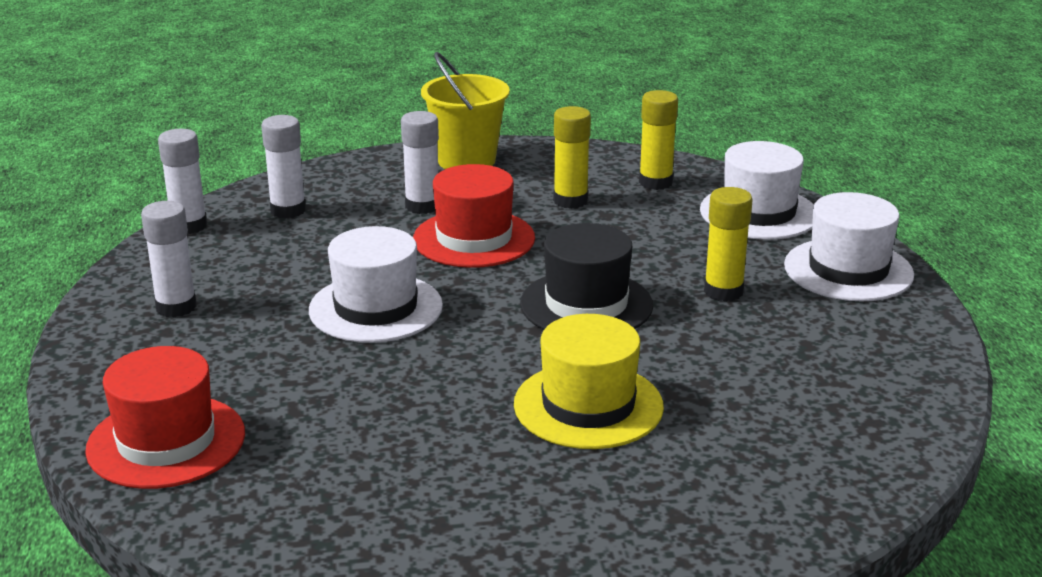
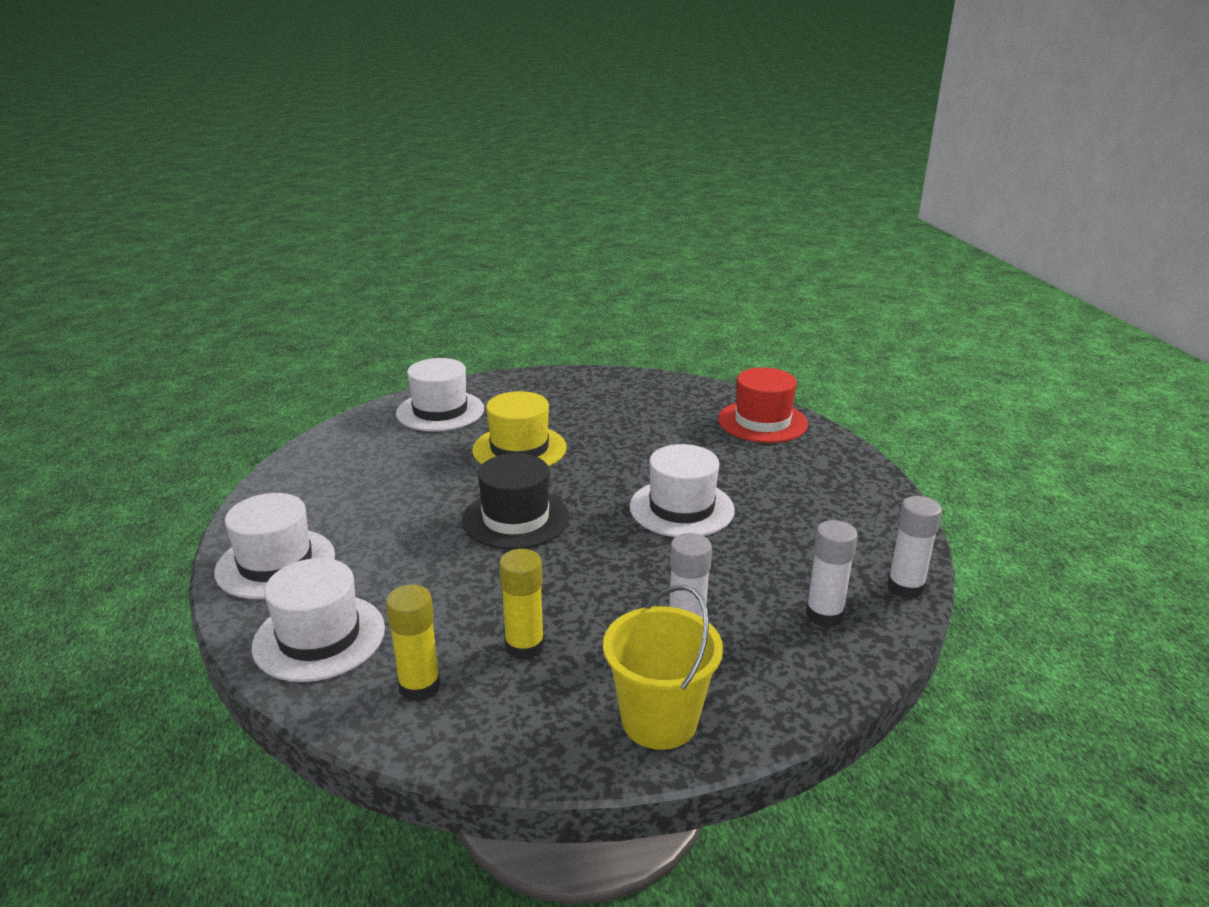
camera: 175 degrees right, 0 degrees up
white glue stick [141,201,197,317] -> none
red hat [413,164,535,268] -> none
yellow glue stick [704,187,753,302] -> none
none -> white hat [396,358,484,431]

